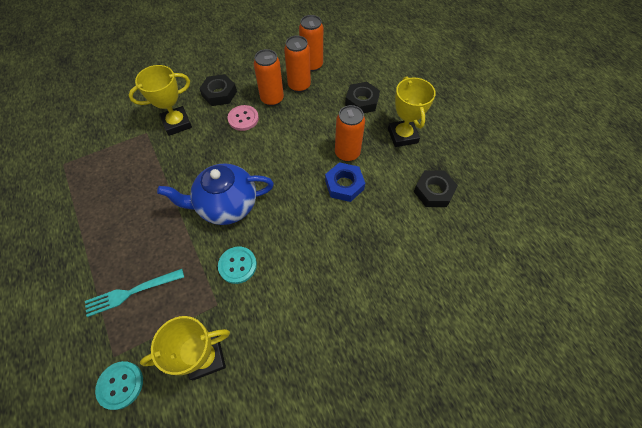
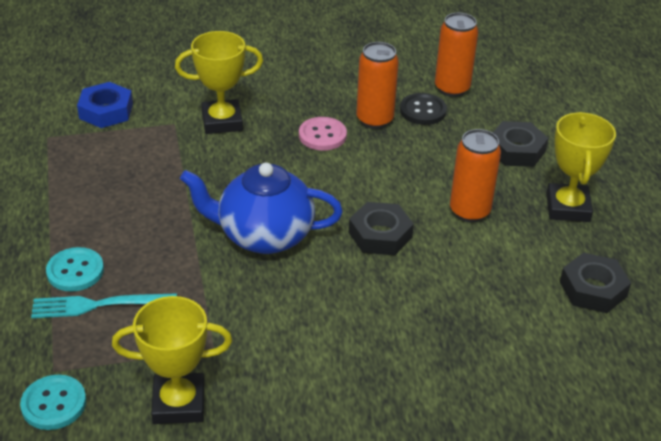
camera: 15 degrees right, 20 degrees down
black nut [199,74,237,106] -> black nut moved to [349,202,414,255]
turquoise button [218,247,257,284] -> turquoise button moved to [46,247,104,292]
orange can [284,36,311,92] -> black button [400,93,447,125]
blue nut [325,162,365,202] -> blue nut moved to [77,82,133,128]

